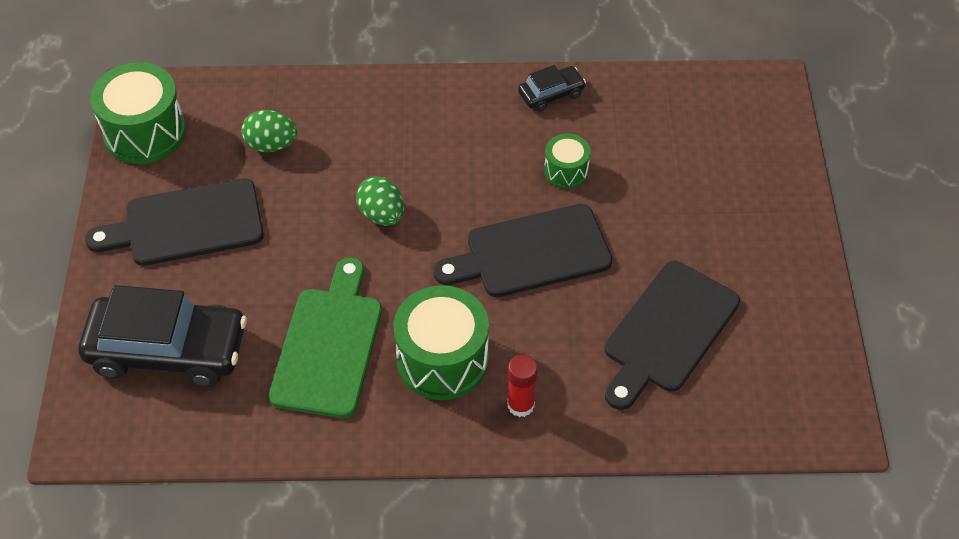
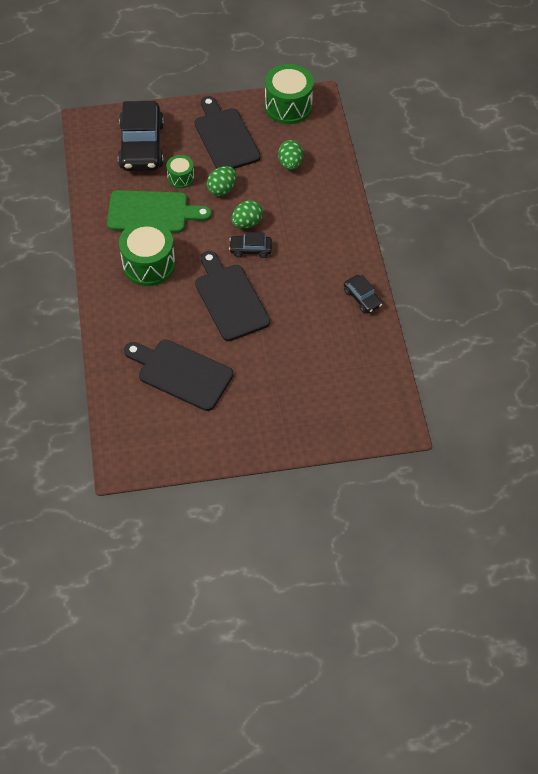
camera: 80 degrees right, 5 degrees up
red glue stick [507,355,538,417] -> none
green drum [544,134,591,189] -> green drum moved to [166,155,194,188]
none -> green egg [207,166,236,196]
none -> black car [229,232,272,258]

